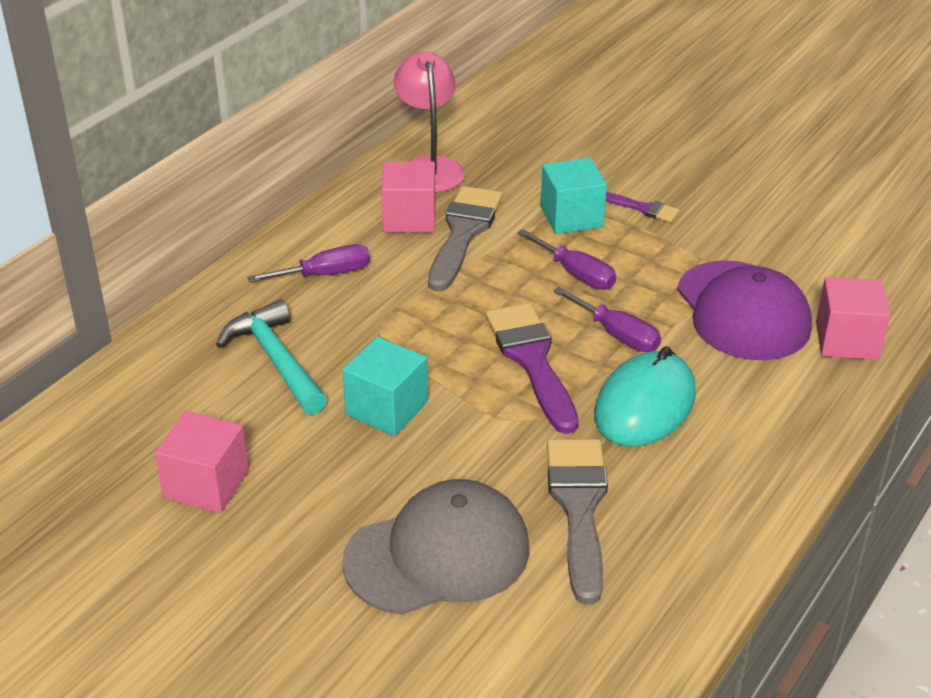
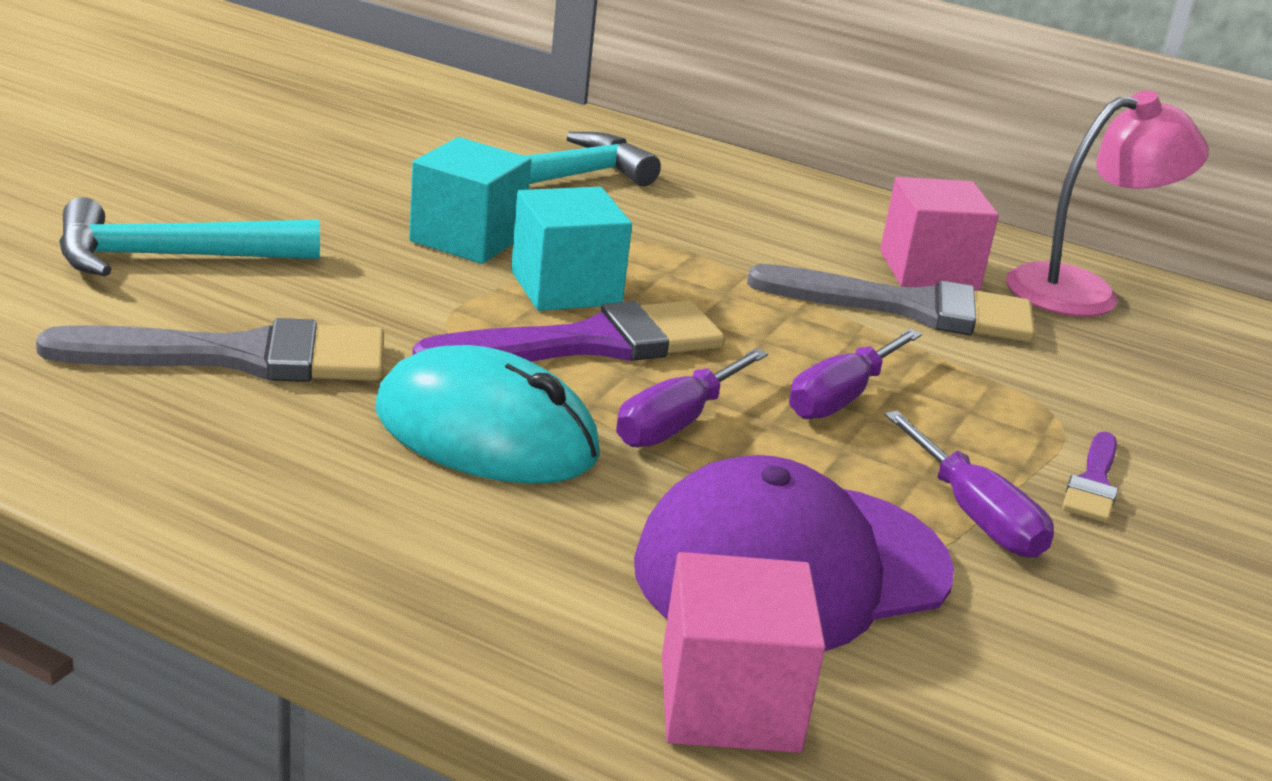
camera: 80 degrees right, 10 degrees down
pink cube [155,411,249,513] -> none
purple screwdriver [247,244,370,282] -> purple screwdriver moved to [885,411,1054,558]
grey cap [342,479,530,615] -> turquoise hammer [59,197,320,276]
turquoise cube [541,158,607,234] -> turquoise cube moved to [511,187,632,311]

